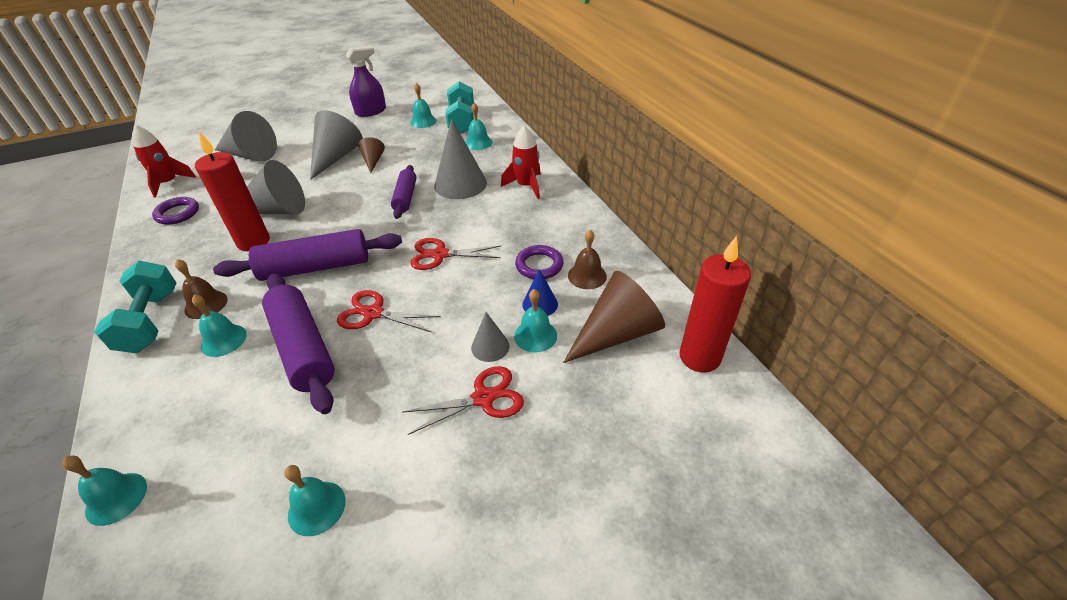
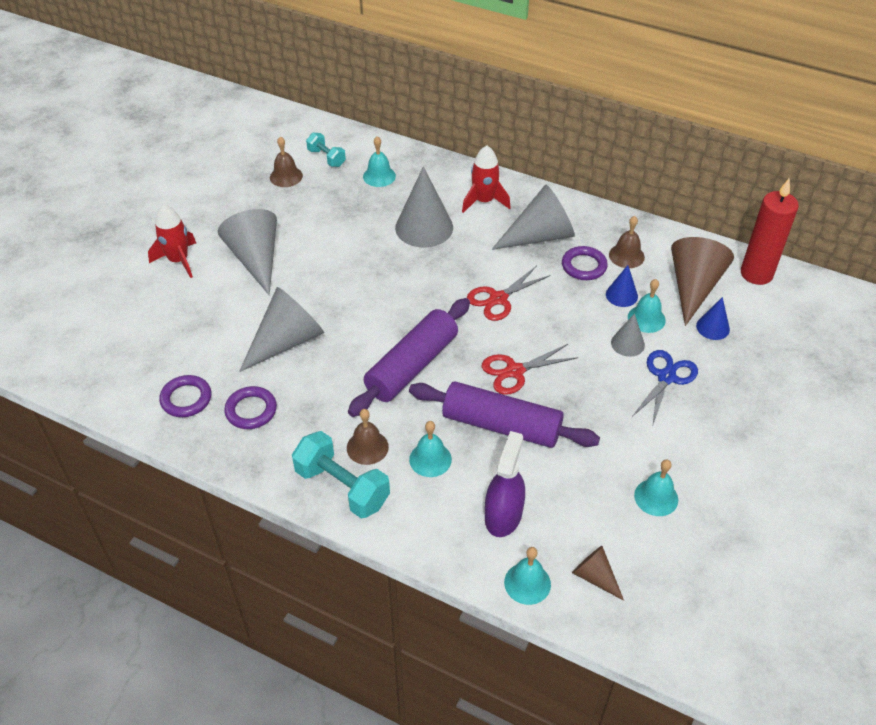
camera: 40 degrees left, 5 degrees up
red rocket [132,125,196,198] -> red rocket moved to [148,204,196,278]
red candle [195,132,270,251] -> none
grey cone [215,111,277,162] -> grey cone moved to [491,184,575,250]
purple spray bottle [345,46,386,117] -> purple spray bottle moved to [485,431,525,537]
brown cone [358,137,385,173] -> brown cone moved to [572,546,624,601]
purple rolling pin [391,165,417,219] -> none
red scissors [402,366,524,435] -> blue scissors [632,350,698,427]
turquoise bell [410,83,437,128] -> brown bell [270,136,303,187]
turquoise dumbbell [445,81,474,134] -> turquoise dumbbell [306,133,346,167], size x0.59
none -> purple ring [224,386,277,429]
none -> blue cone [696,297,730,340]

